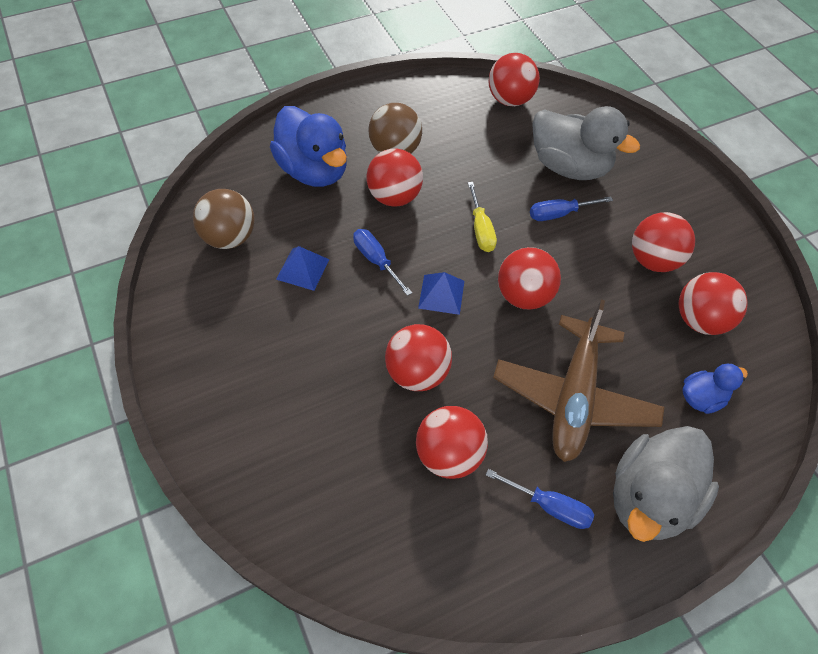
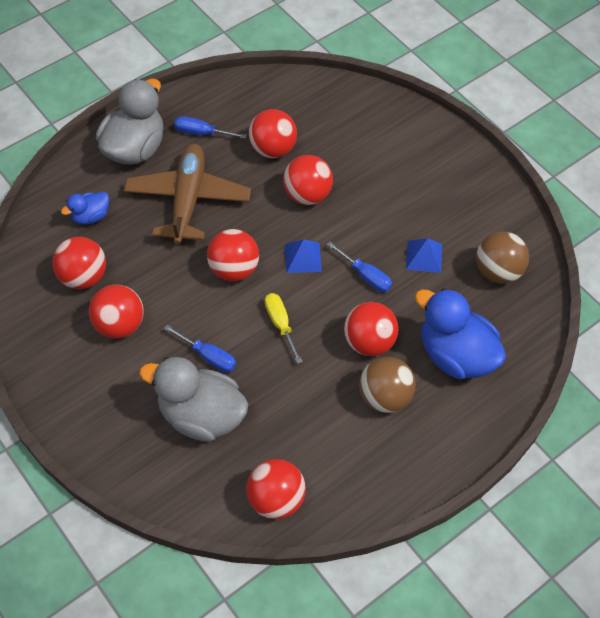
camera: 170 degrees right, 0 degrees up
blue screwdriver [530,196,613,221] -> blue screwdriver turned 60 degrees clockwise [164,325,236,372]

